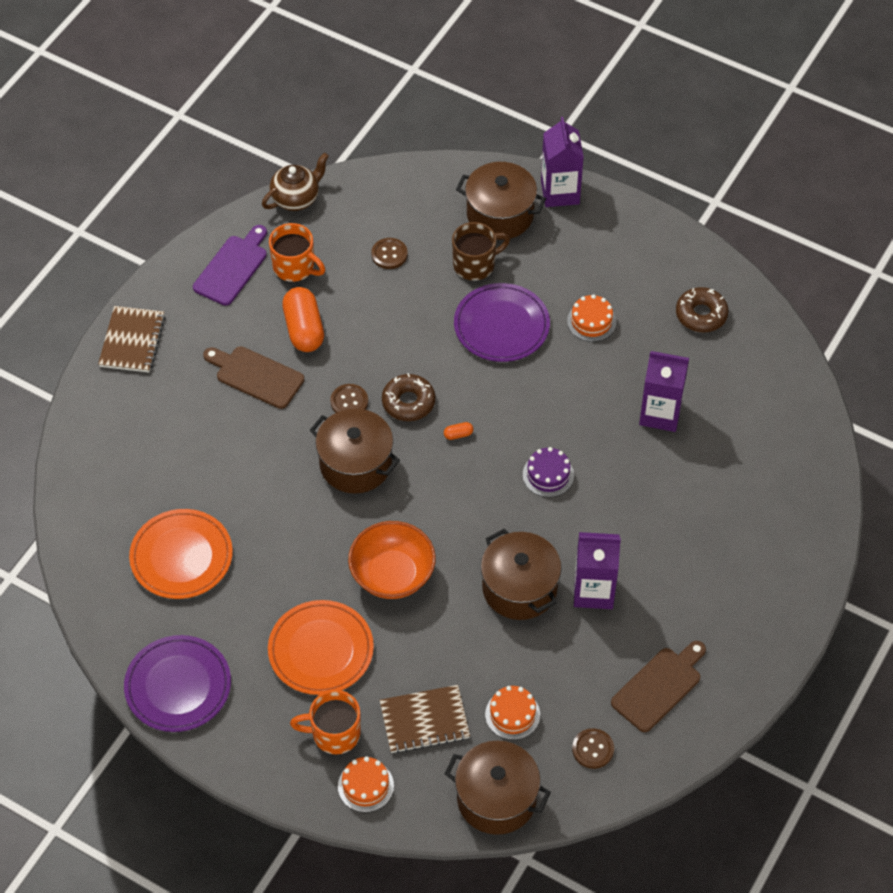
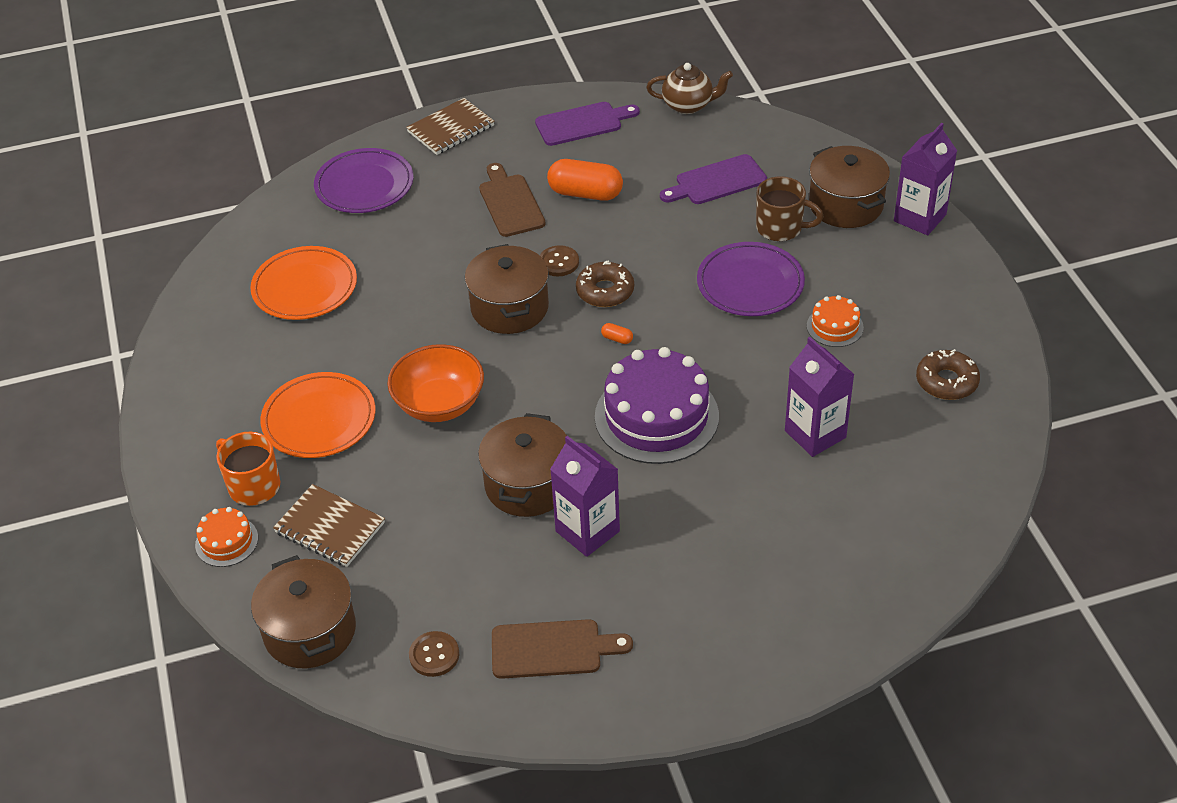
camera: 45 degrees right, 10 degrees down
purple plate [124,635,231,732] -> purple plate moved to [314,148,414,213]
orange mug [269,223,325,282] -> none
orange capsule [282,287,324,352] -> orange capsule turned 75 degrees clockwise [547,159,623,201]
brown button [371,238,408,269] -> purple cutting board [660,154,767,204]
orange cake [485,686,540,740] -> none
purple cake [523,447,574,497] -> purple cake [595,347,719,464], size x2.10

